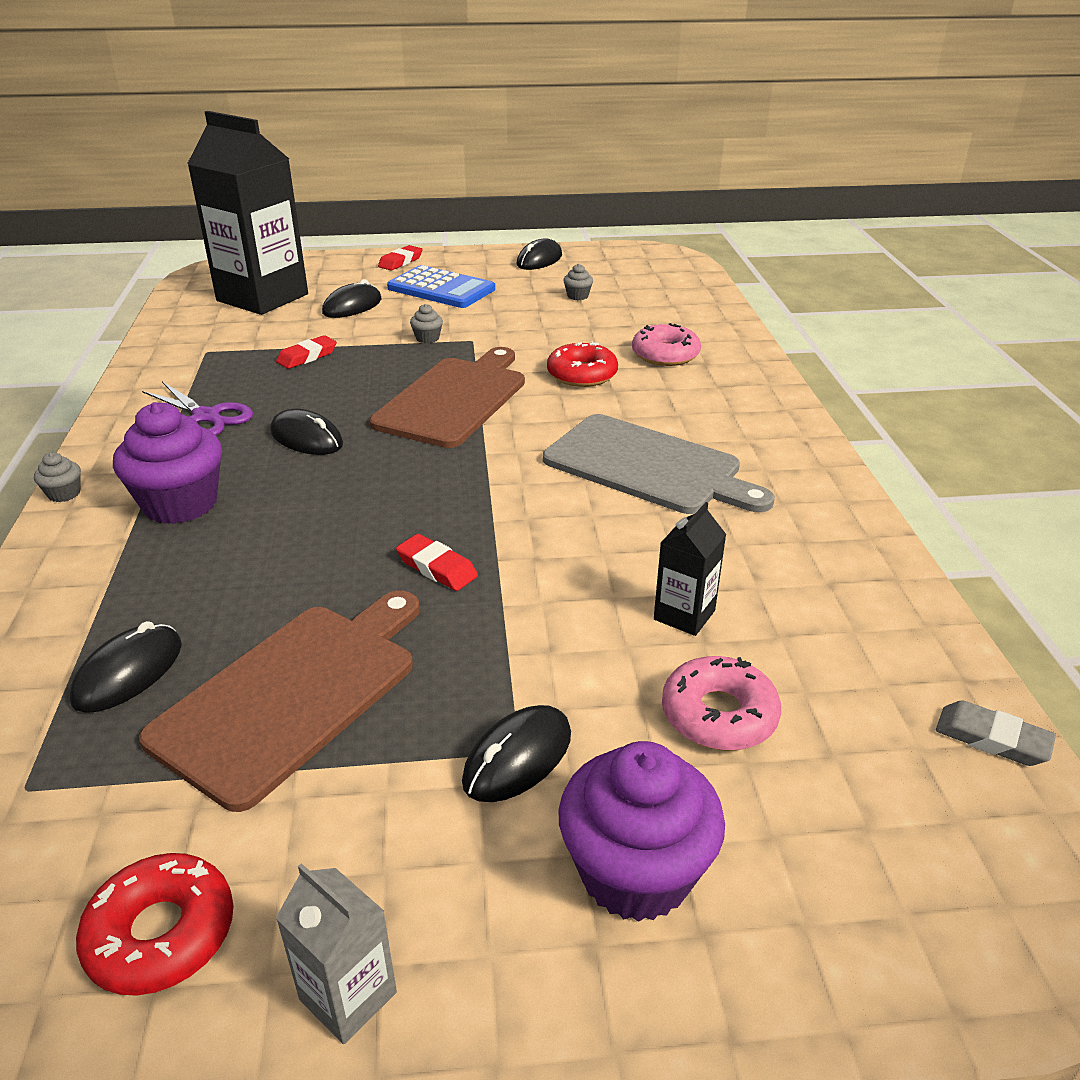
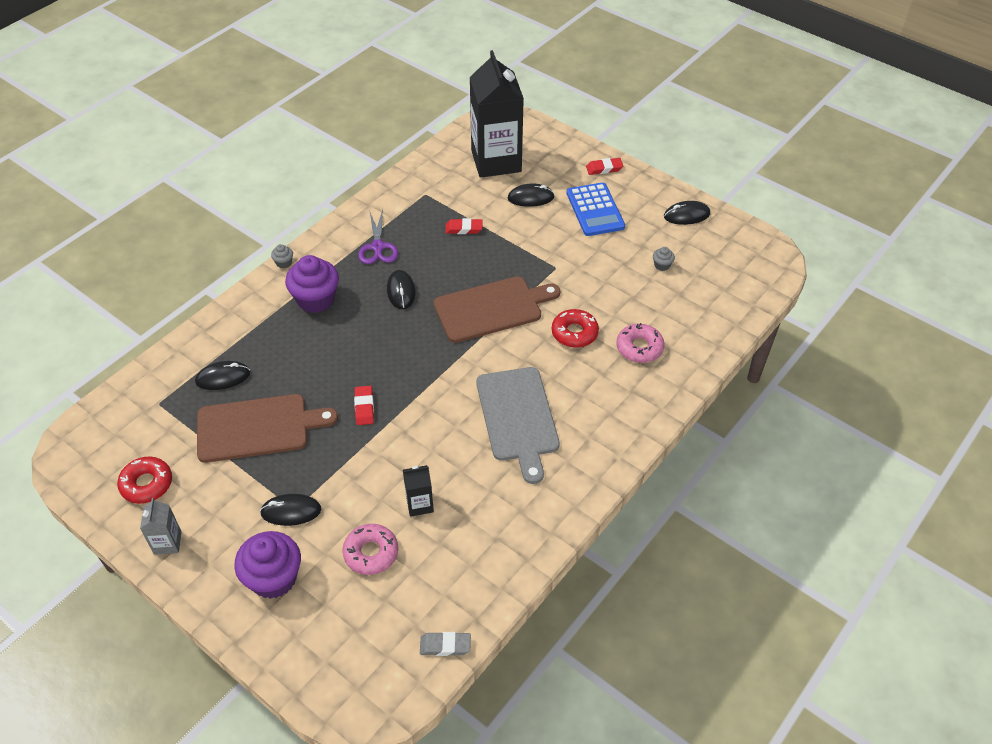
camera: 45 degrees right, 15 degrees up
grey cupcake [410,304,443,343] -> none
grey eraser [936,700,1056,766] -> grey eraser turned 75 degrees counterclockwise [420,632,471,656]

